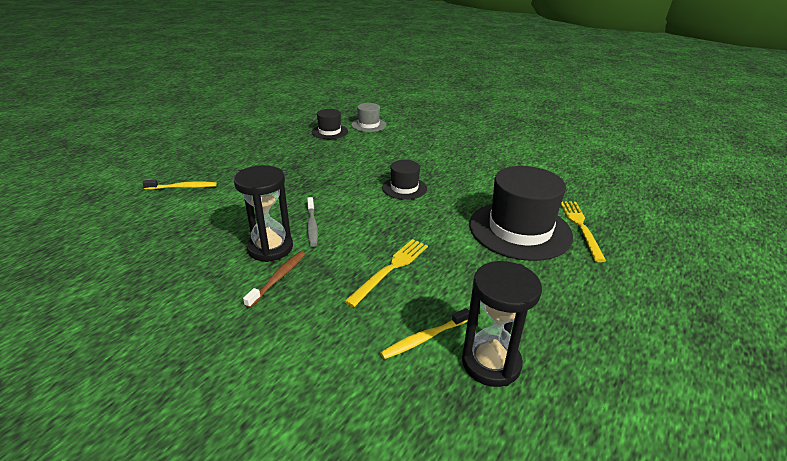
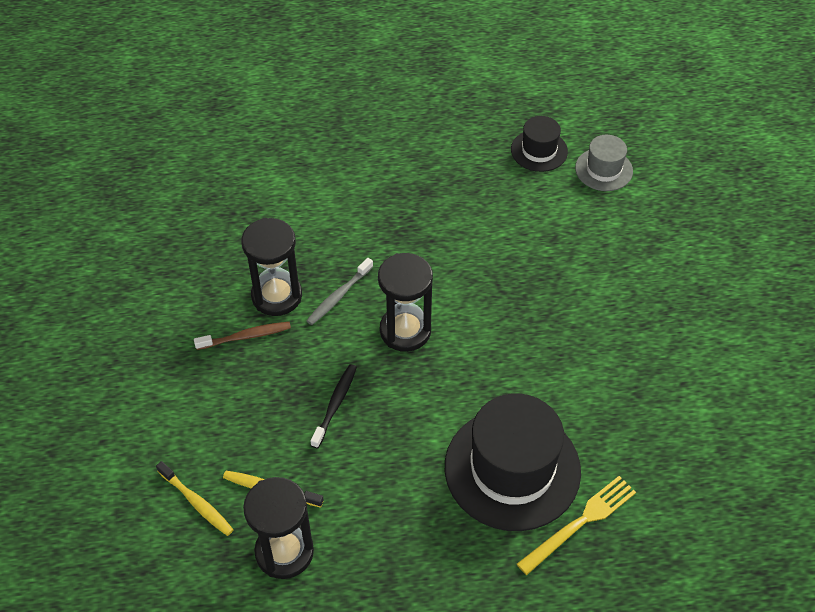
camera: 50 degrees right, 20 degrees up
yellow toothbrush [142,180,217,190] -> yellow toothbrush moved to [156,461,234,536]
yellow fork [344,239,428,307] -> black toothbrush [310,364,357,449]
black hat [382,160,427,200] -> none
none -> black hourglass [378,253,433,352]

